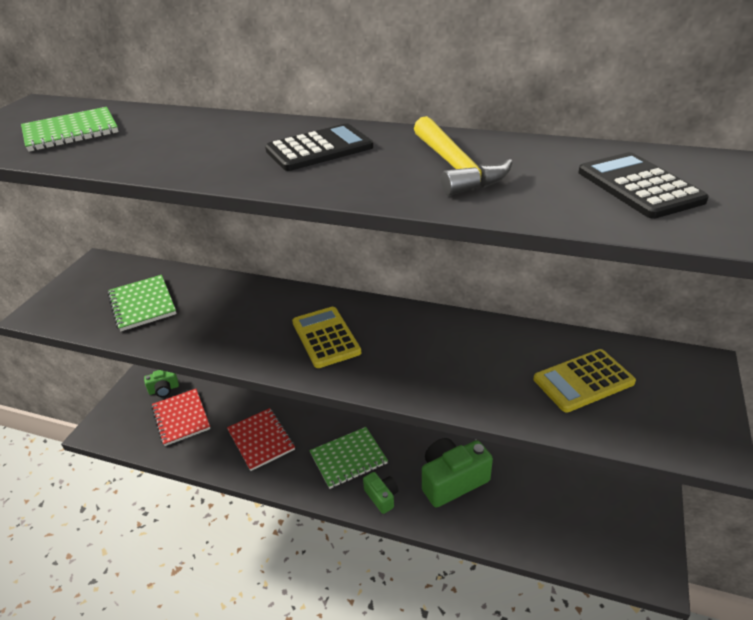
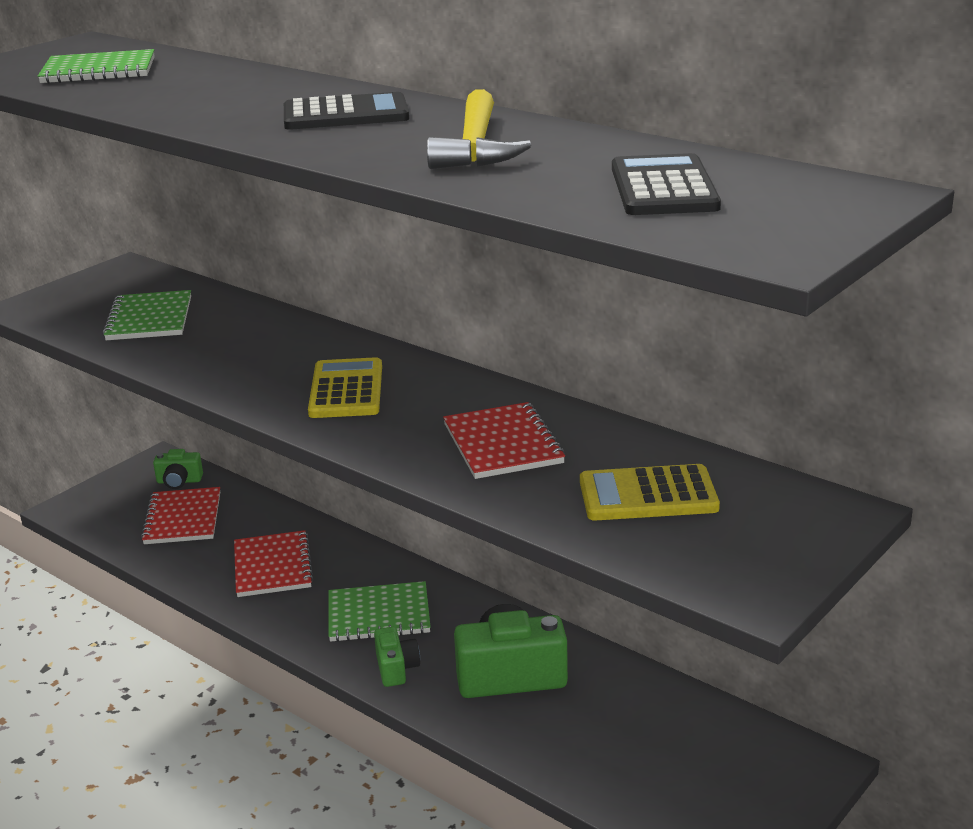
camera: 20 degrees right, 10 degrees down
none -> red notebook [443,402,565,479]

